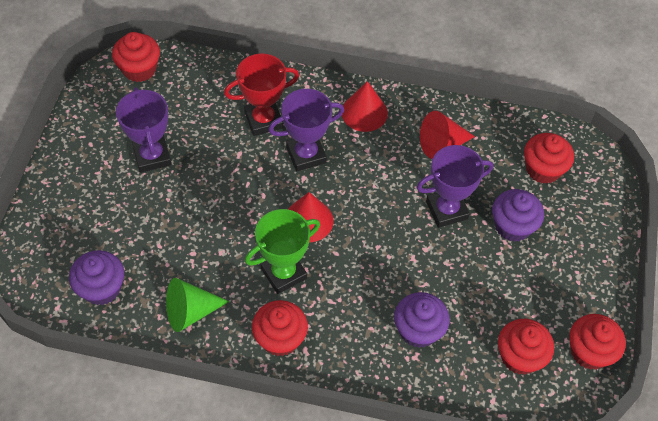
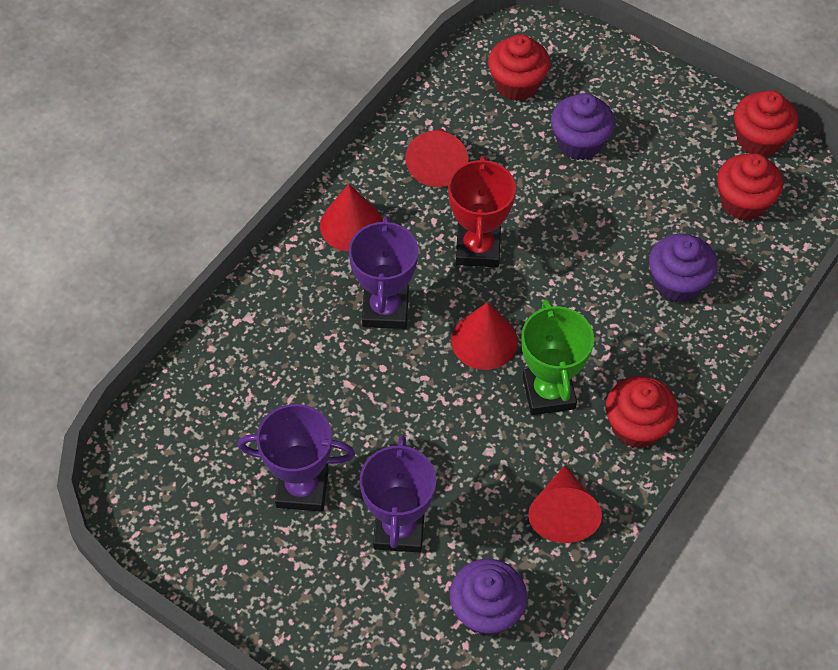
camera: 65 degrees left, 0 degrees up
red cupcake [112,32,160,82] -> none
green cone [166,278,229,332] -> red cone [528,465,602,543]
red trophy [224,54,299,136] -> red trophy moved to [448,156,516,267]
purple trophy [416,145,493,228] -> purple trophy moved to [360,435,436,553]

